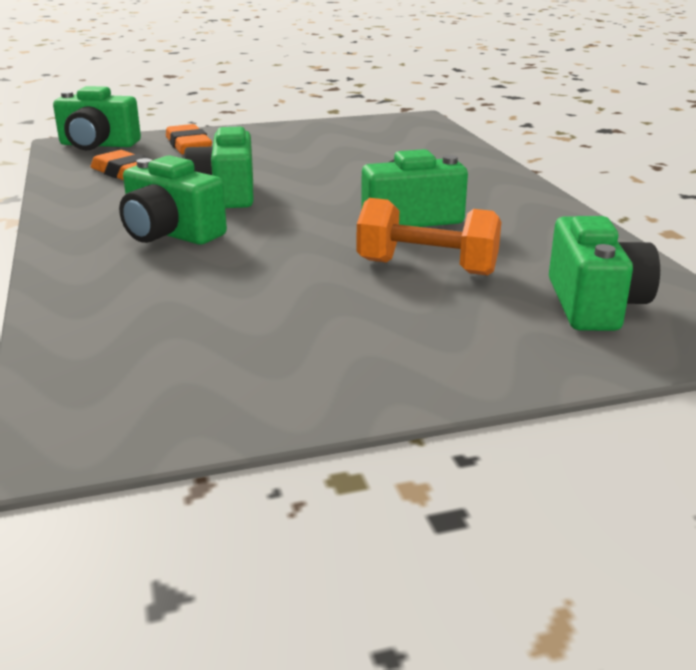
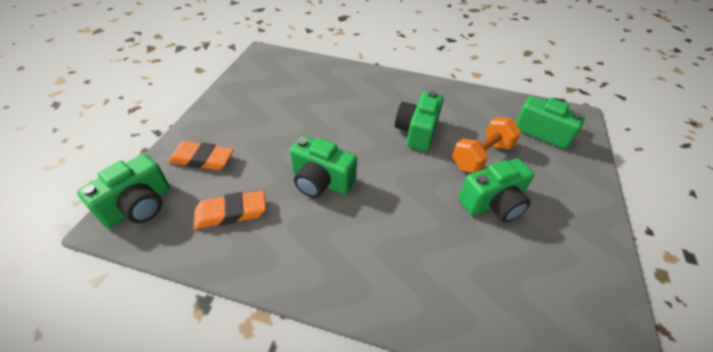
camera: 60 degrees left, 20 degrees up
green camera [119,155,227,245] -> green camera moved to [458,159,534,222]

